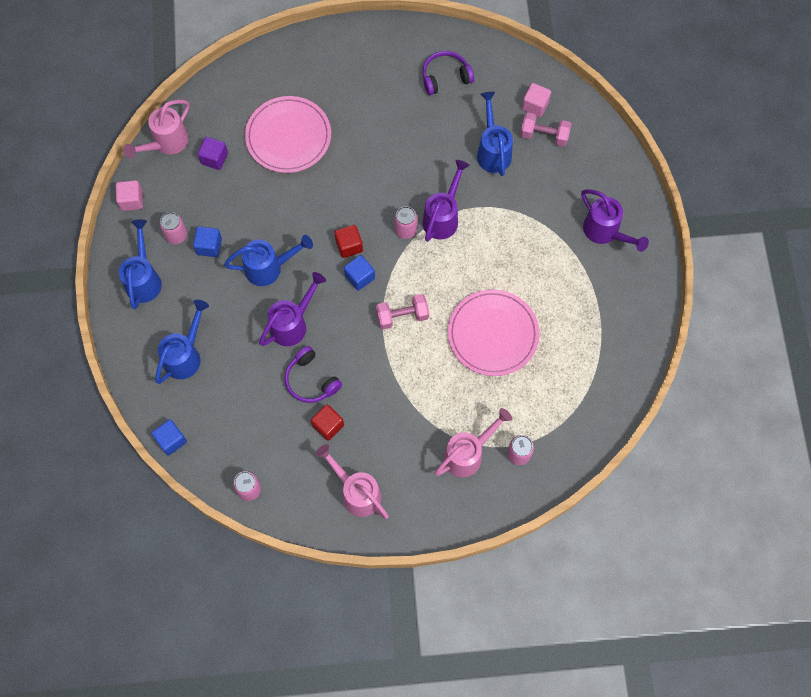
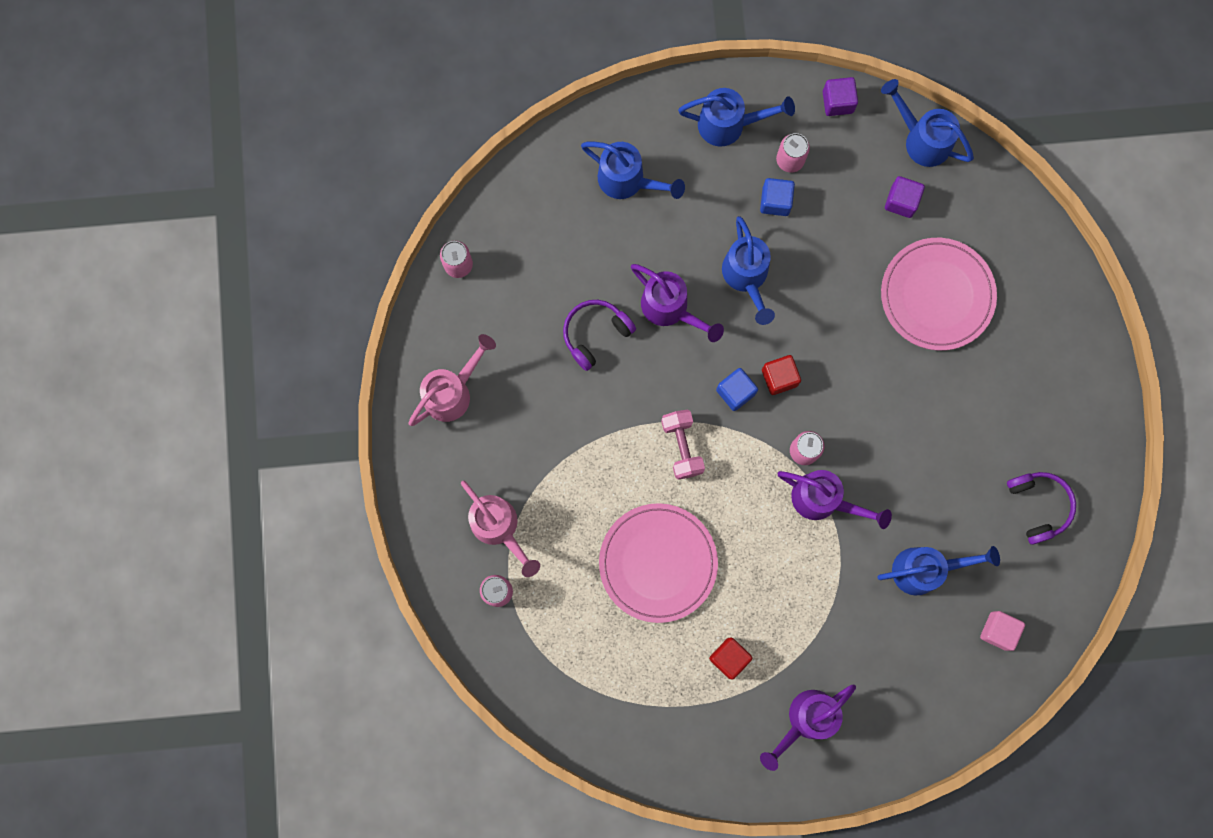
camera: 90 degrees right, 10 degrees up
pink cube [116,180,143,211] -> purple cube [823,77,858,116]
pink watering can [123,100,190,159] -> blue watering can [881,79,974,167]
blue cube [151,419,187,455] -> none
red cube [311,405,344,441] -> red cube moved to [709,637,752,679]
pink dumbbell [520,113,572,147] -> none

